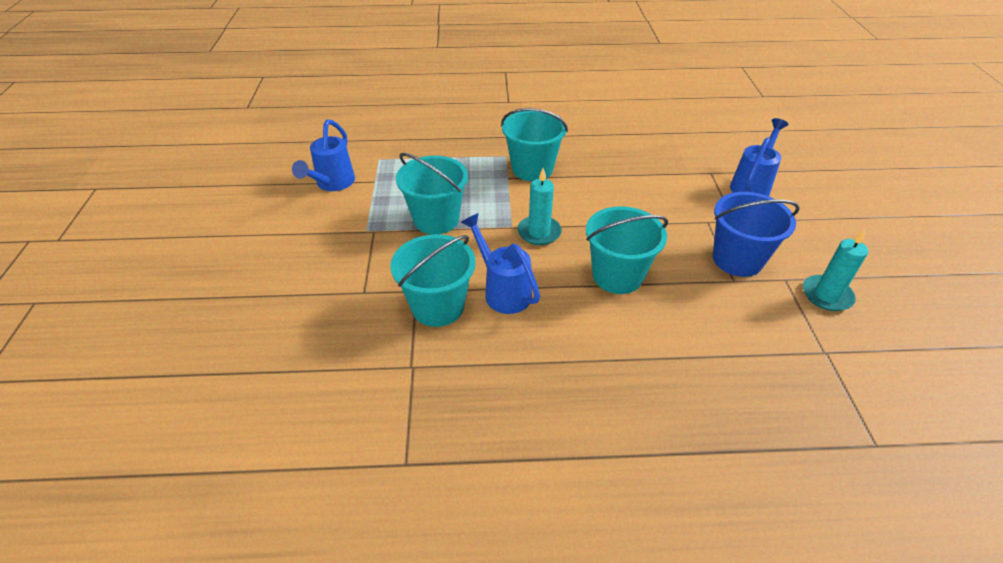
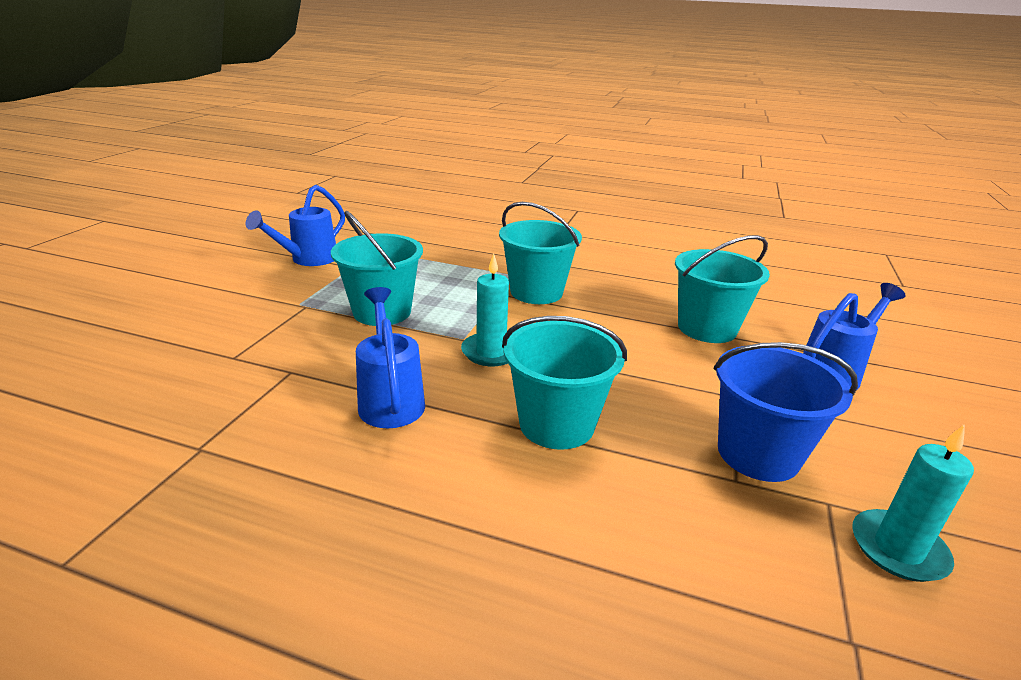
camera: 20 degrees right, 15 degrees down
turquoise bucket [390,234,476,327] -> turquoise bucket moved to [675,235,770,343]

